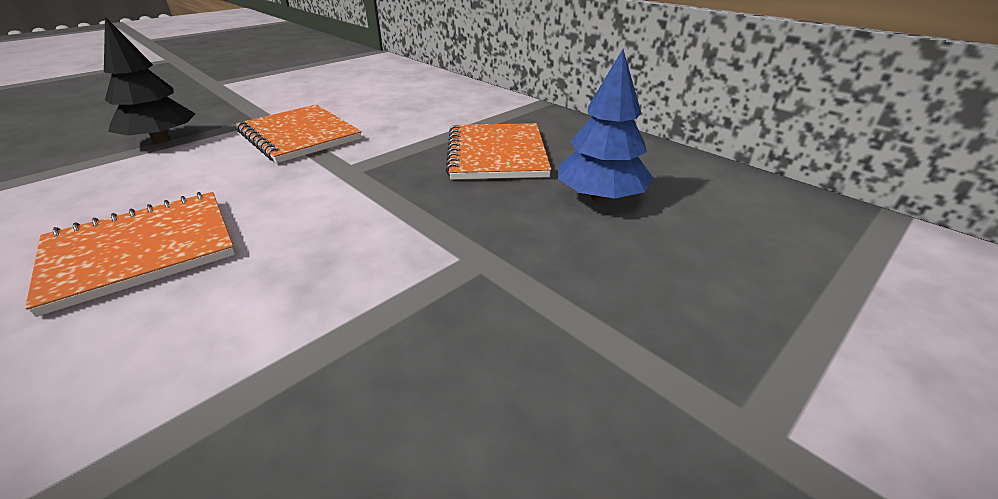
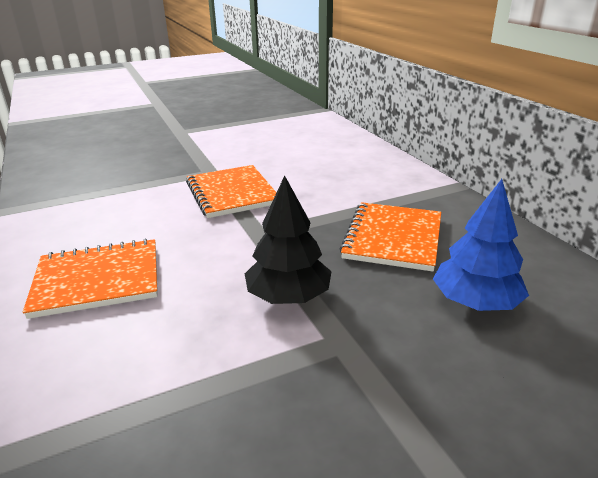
camera: 20 degrees right, 5 degrees down
black tree [104,17,195,144] -> black tree moved to [245,175,332,304]

